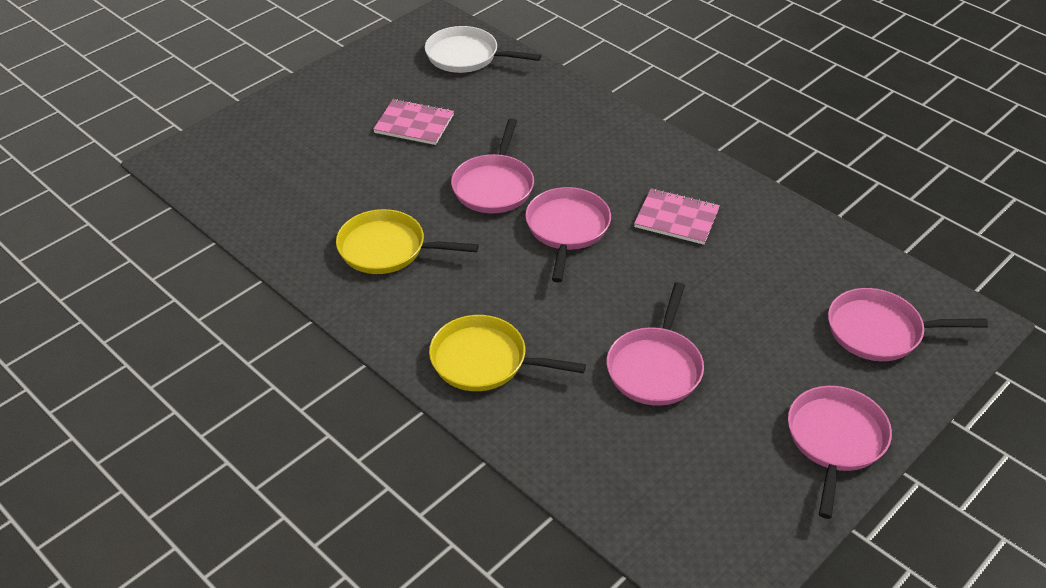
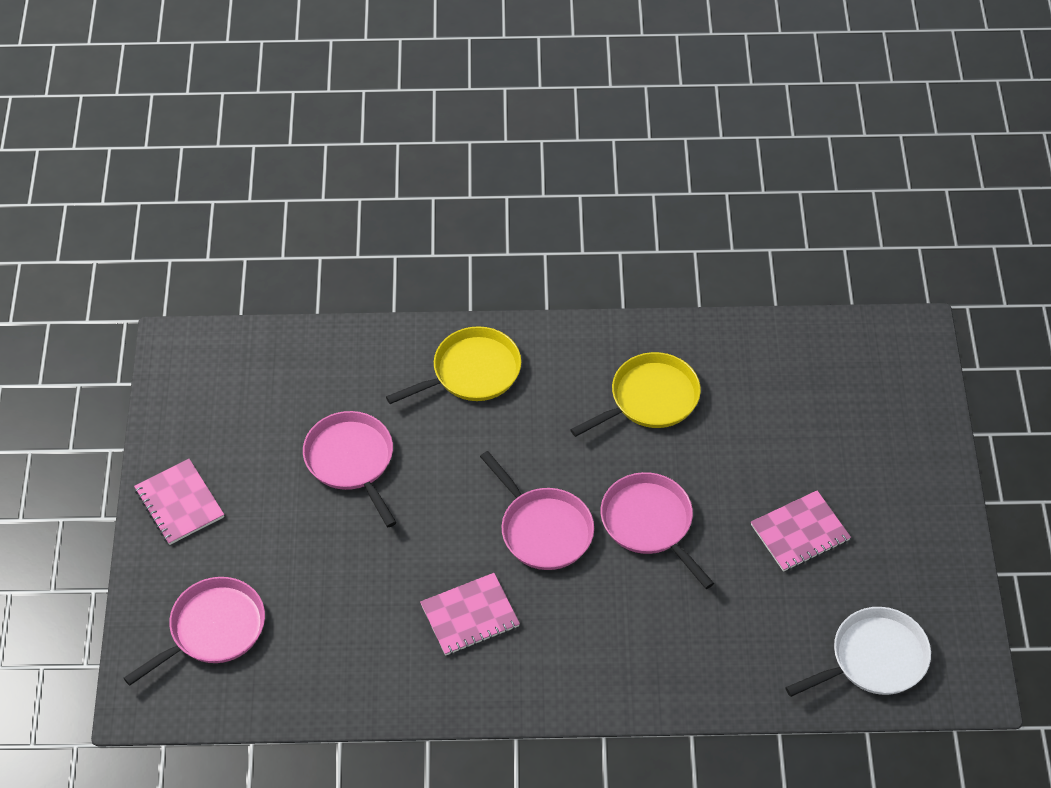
camera: 135 degrees right, 10 degrees up
pink pan [788,386,892,519] -> pink notebook [134,459,224,545]

